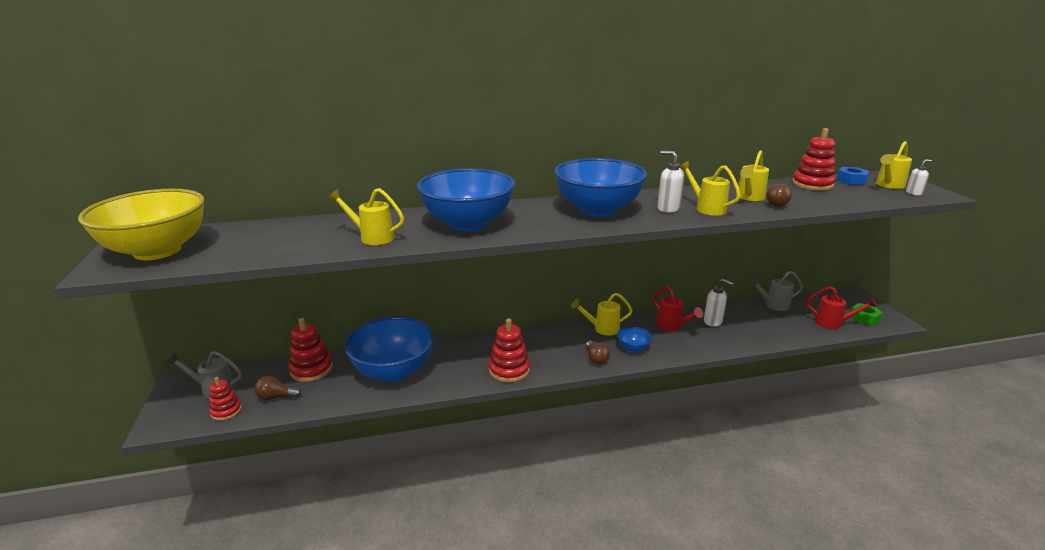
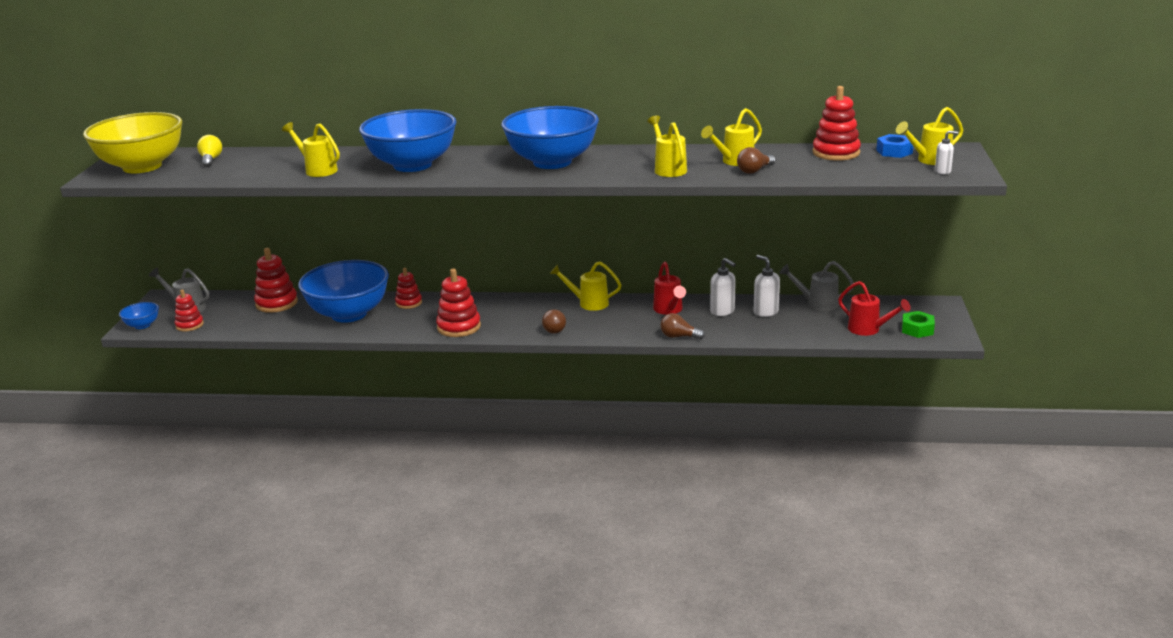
camera: 20 degrees right, 0 degrees up
brown light bulb [254,376,301,400] -> brown light bulb moved to [660,313,705,339]
blue bowl [617,326,652,353] -> blue bowl moved to [119,302,159,329]
white soap dispenser [657,151,684,213] -> white soap dispenser moved to [754,255,780,317]
none -> yellow light bulb [197,135,222,167]
none -> red stacking toy [395,268,422,309]

